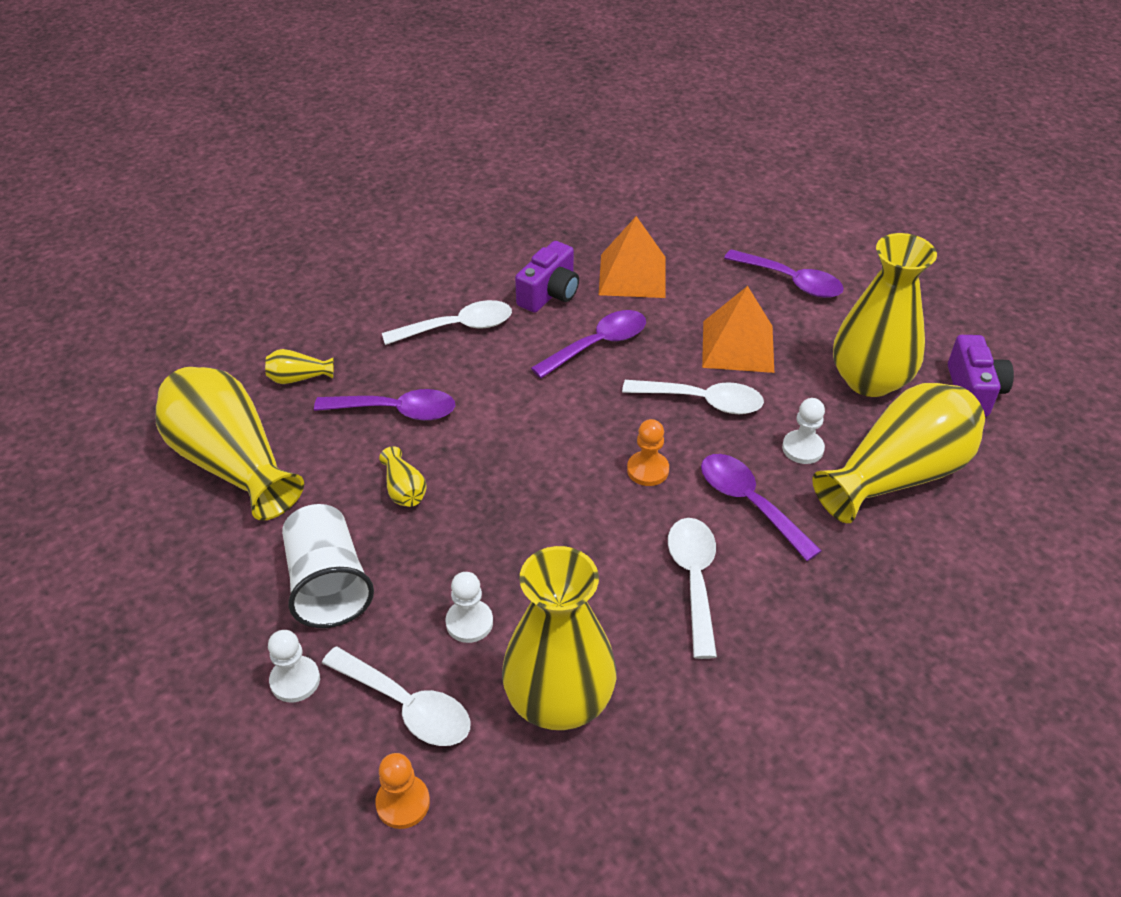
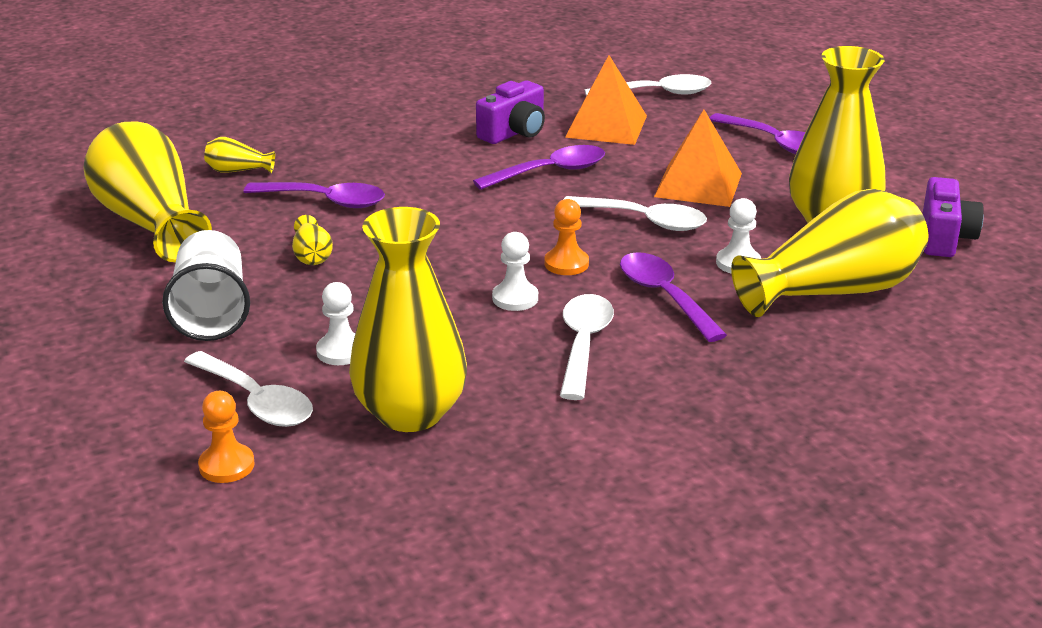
camera: 10 degrees right, 15 degrees down
white pawn [268,630,320,703] -> white pawn moved to [492,232,538,311]
white spoon [382,300,512,345] -> white spoon moved to [585,74,711,96]

